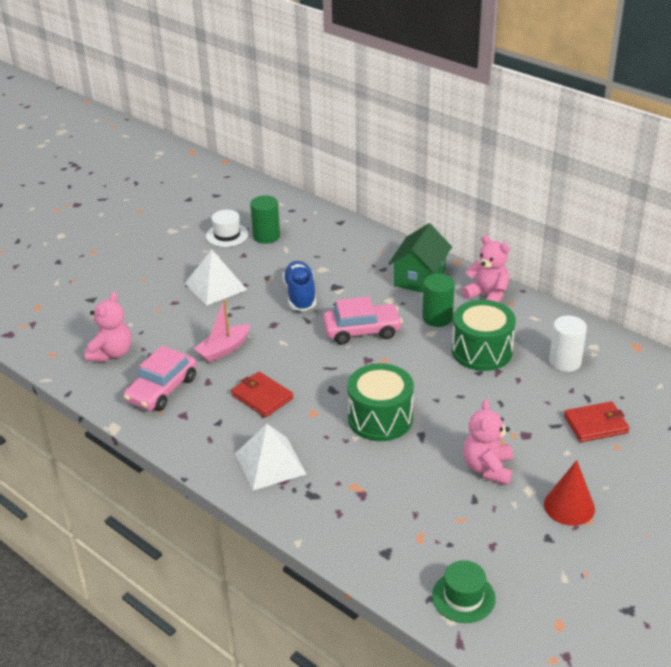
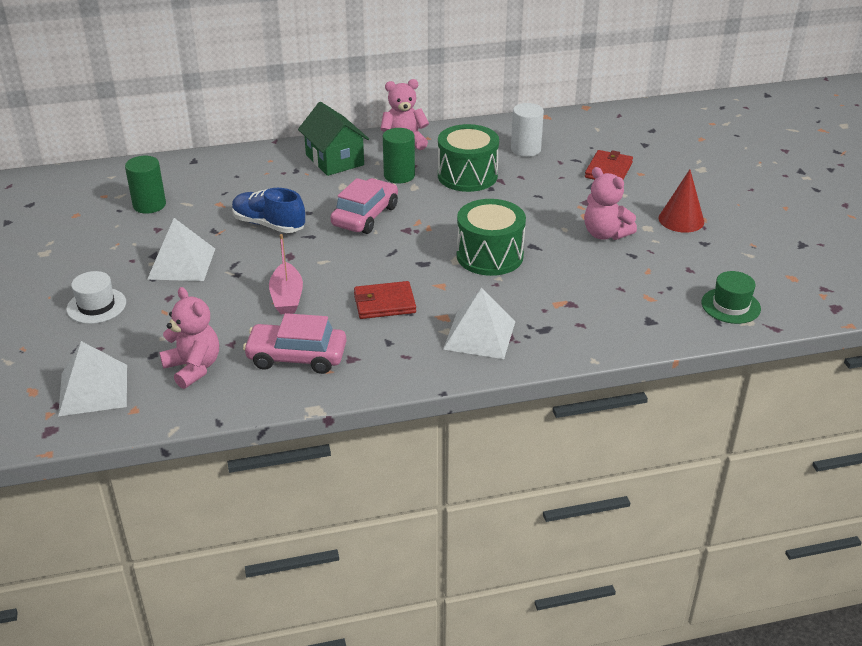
camera: 55 degrees left, 0 degrees up
pink car [124,346,197,411] -> pink car turned 120 degrees clockwise [243,313,346,374]
white hat [206,210,248,247] -> white hat moved to [66,271,126,324]
none -> white pyramid [58,341,127,416]

